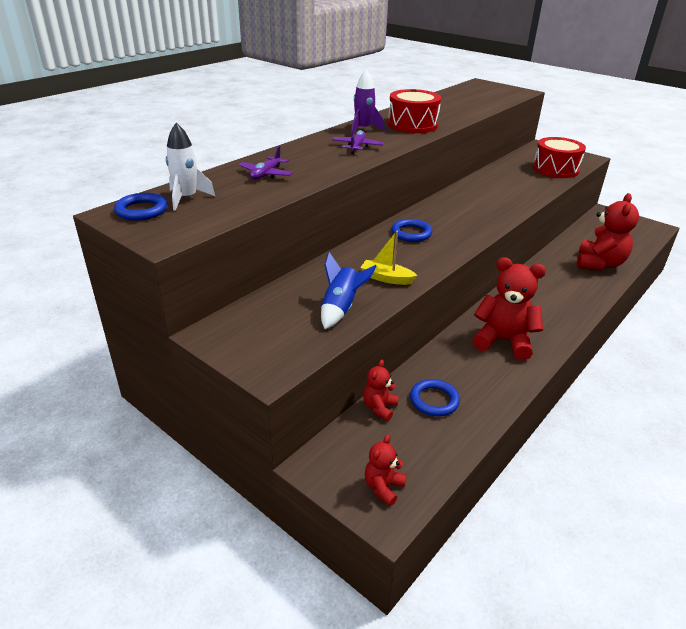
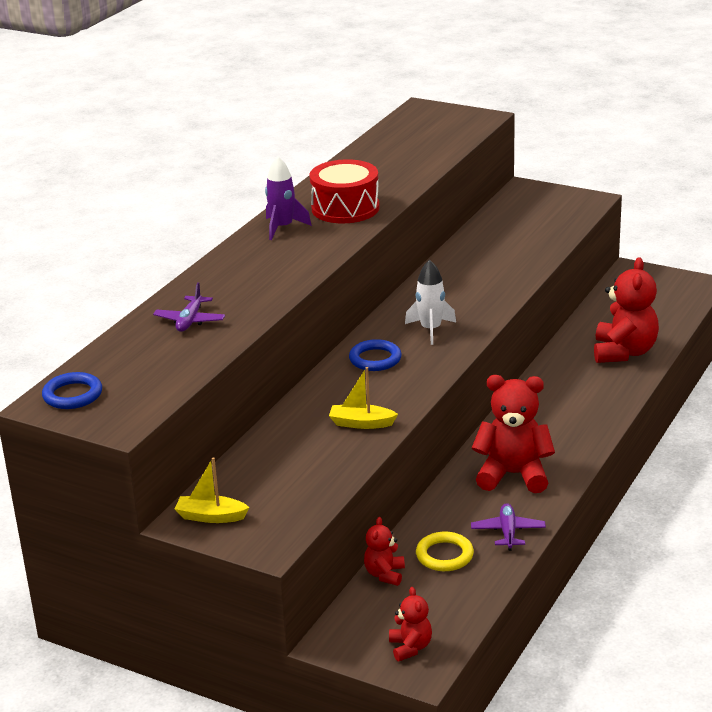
camera: 10 degrees left, 5 degrees down
white rocket [166,123,215,211] -> white rocket moved to [405,260,456,345]
blue rocket [321,252,377,329] -> none
purple plane [332,130,384,154] -> purple plane moved to [471,503,546,551]
red teddy bear [365,435,407,506] -> red teddy bear turned 150 degrees clockwise [389,587,432,661]
blue ring [410,379,460,416] -> yellow ring [416,532,474,571]
red drum [533,137,586,178] -> none
none -> yellow boat [175,457,250,523]

